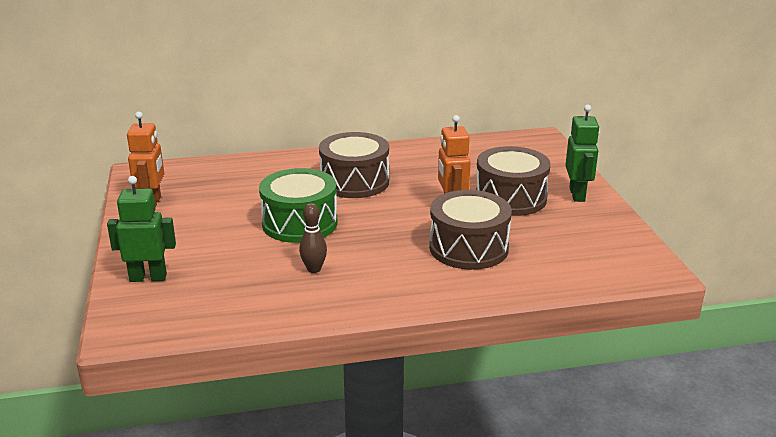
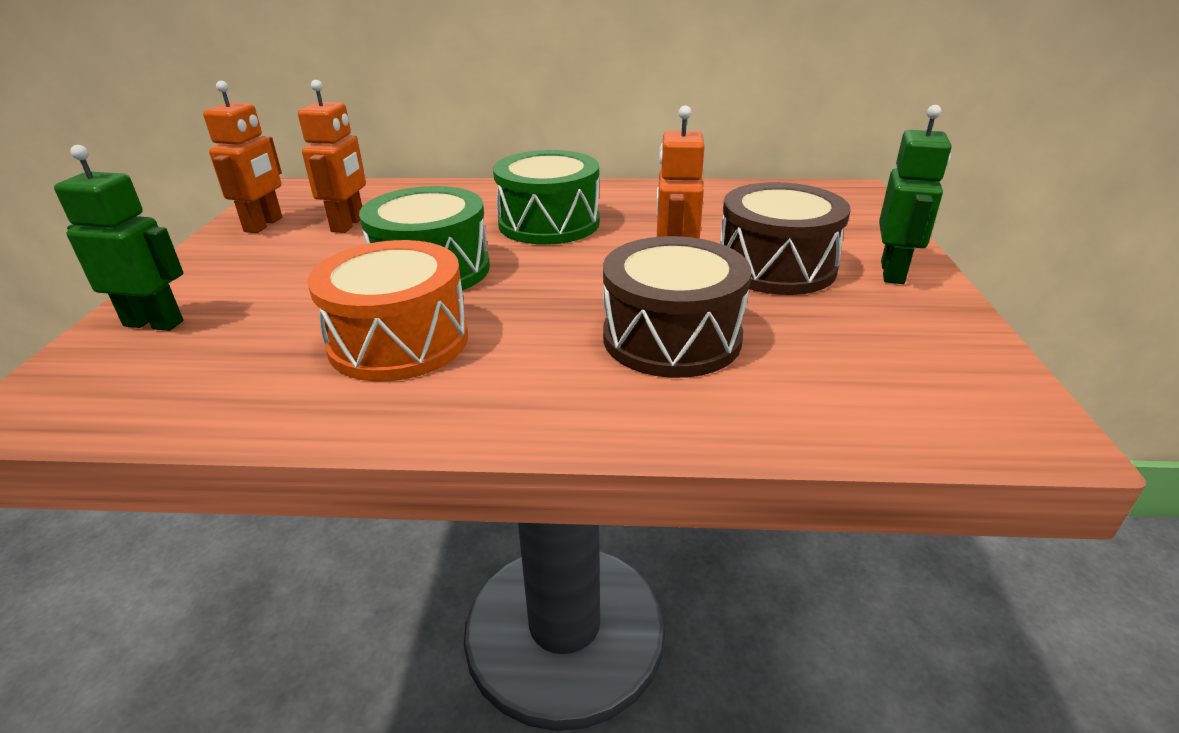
camera: 15 degrees right, 5 degrees up
brown bowling pin [299,203,327,273] -> orange drum [307,240,468,382]
brown drum [319,132,389,198] -> green drum [493,150,600,245]
none -> orange robot [298,80,366,233]

